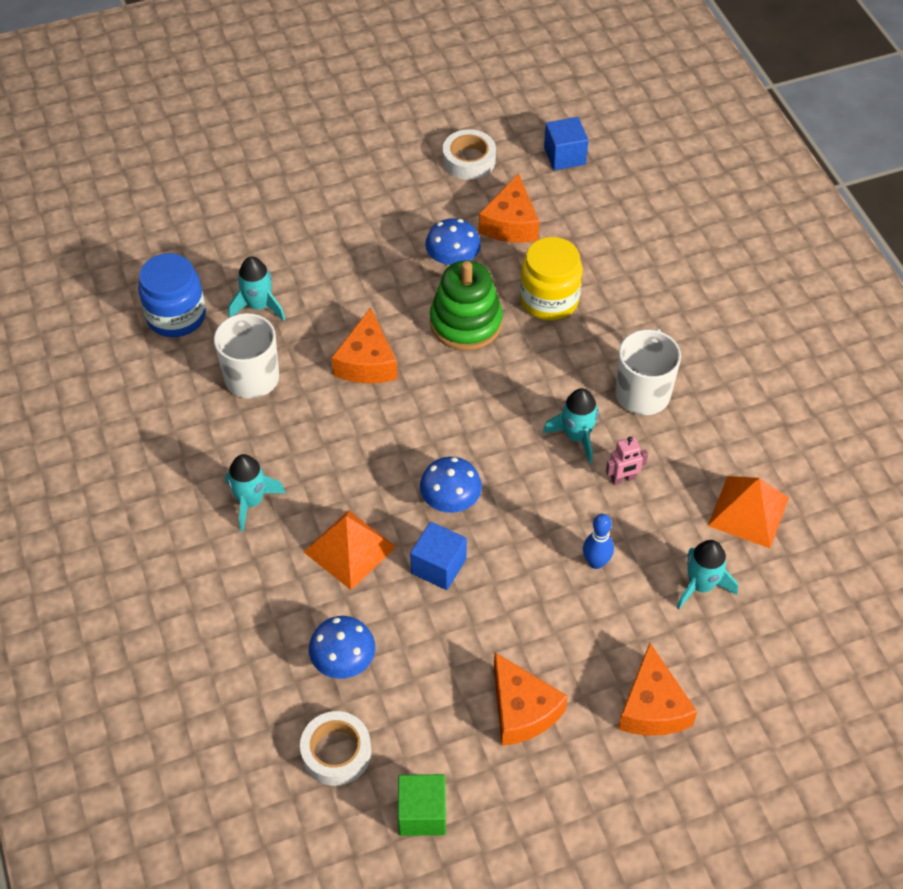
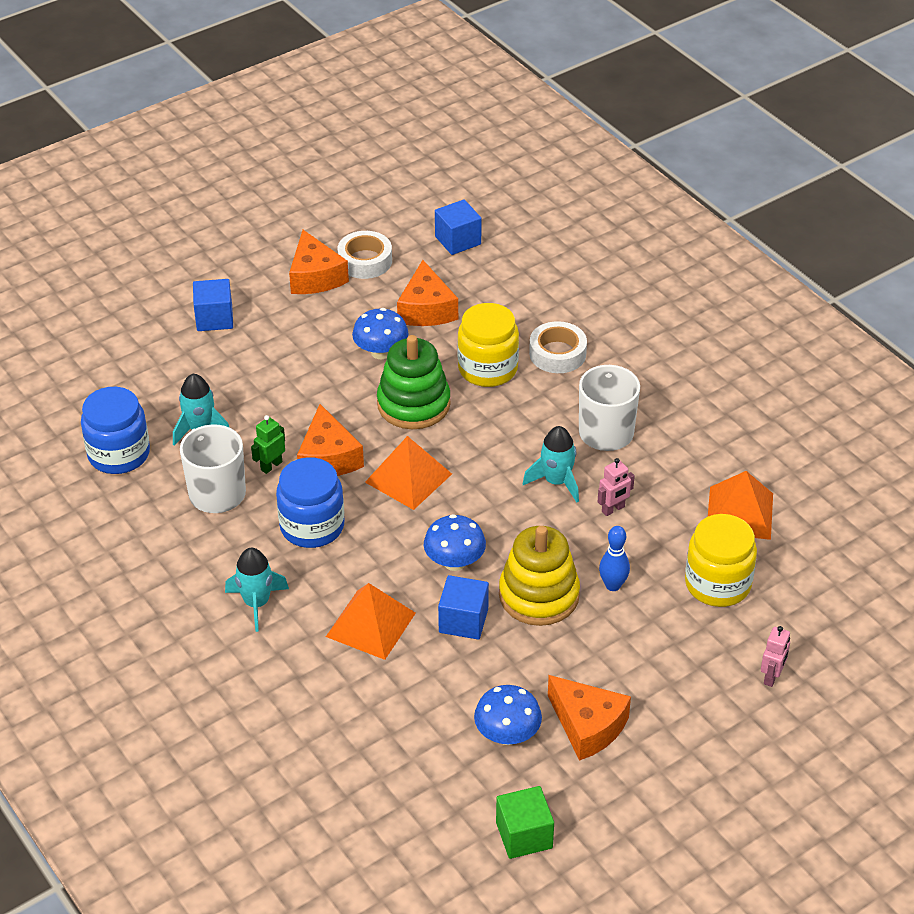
camera: 15 degrees left, 10 degrees down
white tape [300,711,371,786] -> white tape moved to [529,321,587,373]
blue mushroom [309,616,375,679] -> blue mushroom moved to [474,685,542,745]
orange cheese [618,643,697,736] -> orange cheese moved to [289,230,349,294]
turquoise rocket [677,540,738,610] -> yellow jar [685,514,757,607]
none -> blue cube [193,279,233,331]
none -> green robot [251,415,285,474]
none -> blue jar [276,457,345,548]
none -> orange pyramid [365,436,452,510]
none -> yellow stacking toy [499,526,580,626]
none -> pink robot [761,626,790,687]

